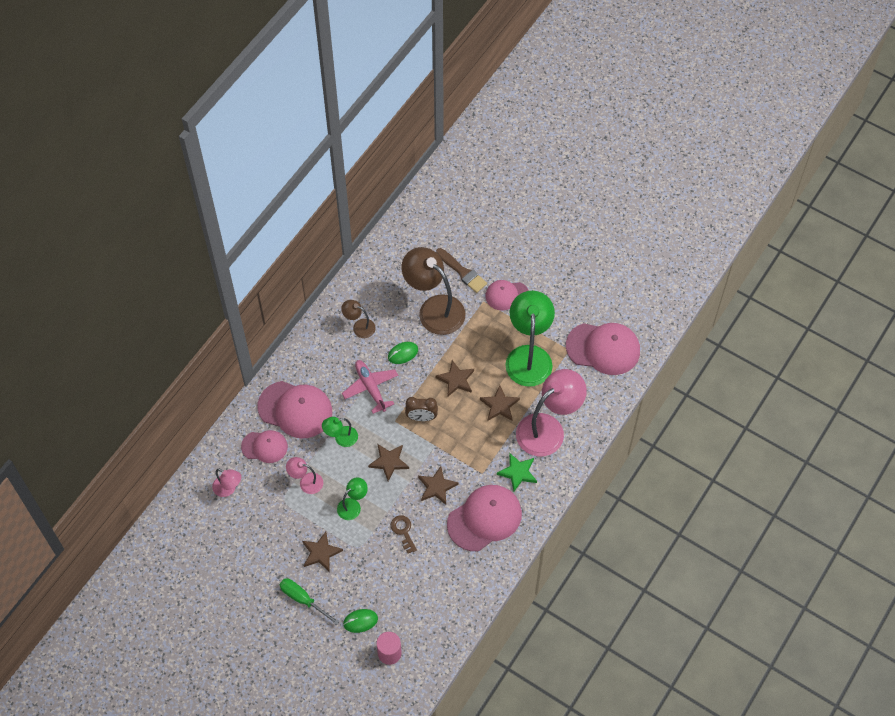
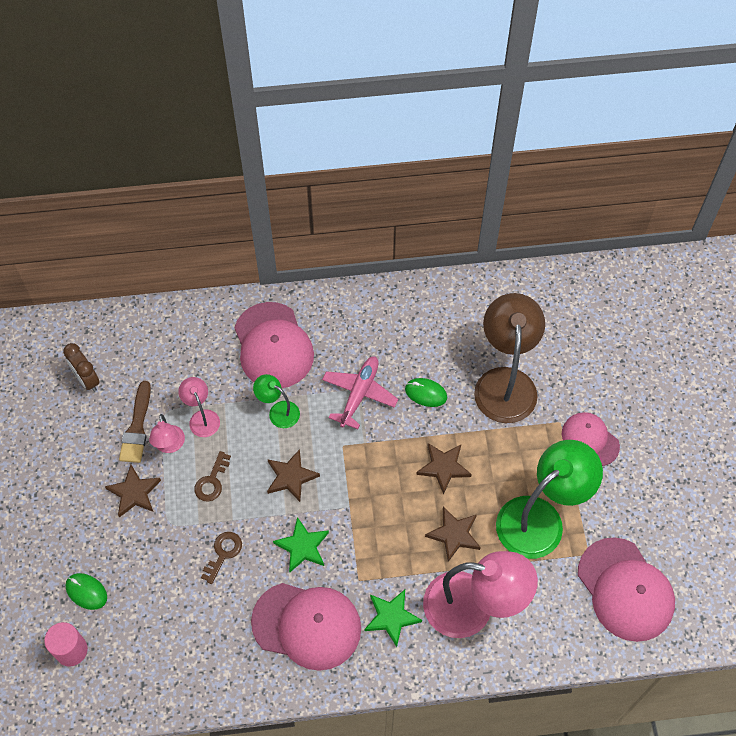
camera: 50 degrees right, 0 degrees up
pink lamp [212,469,241,497] -> pink lamp moved to [149,414,185,453]
pink cap [241,430,288,463] -> none
green screwdriver [279,578,340,625] -> none
green lamp [337,477,368,520] -> brown key [194,451,231,502]
brown lamp [341,300,376,338] -> none
brown clock [405,397,438,421] -> brown clock moved to [63,343,100,392]
brown star [418,466,458,505] -> green star [273,517,329,572]
brown brush [436,248,487,293] -> brown brush moved to [119,381,151,463]

